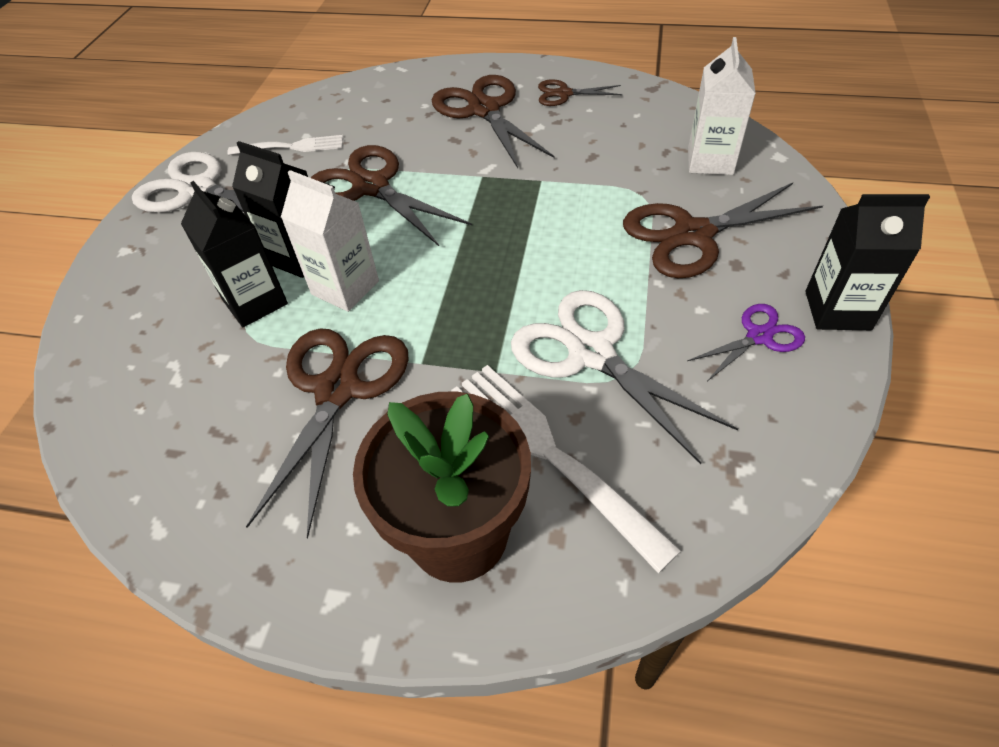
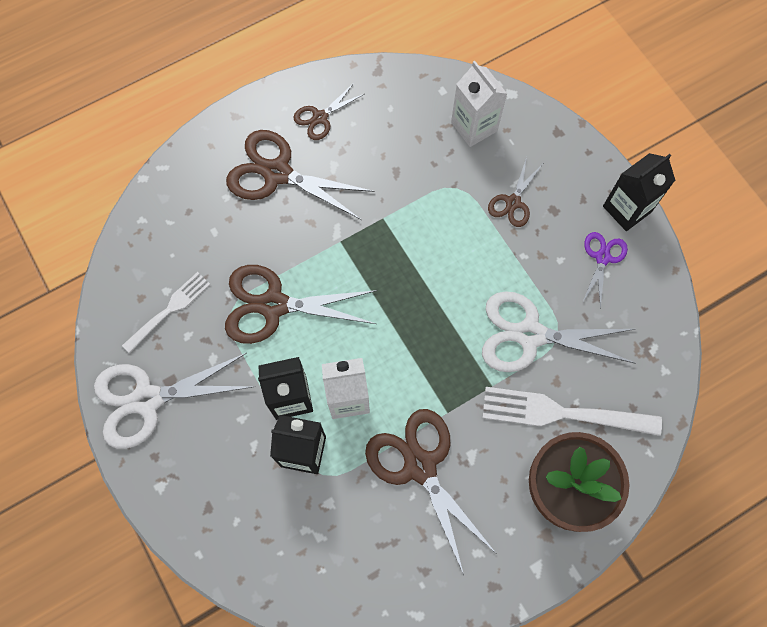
camera: 45 degrees left, 20 degrees up
brown scissors [623,183,823,278] -> brown scissors [488,157,543,227], size x0.53

